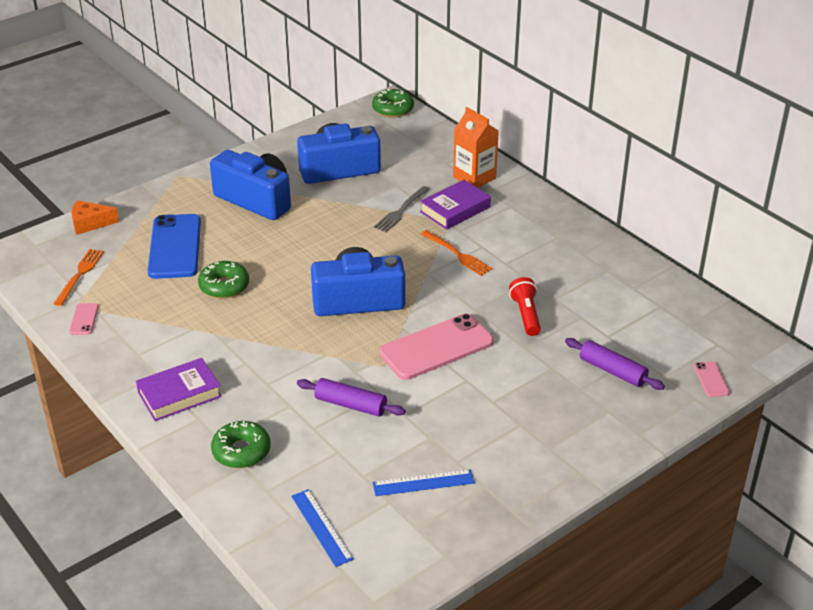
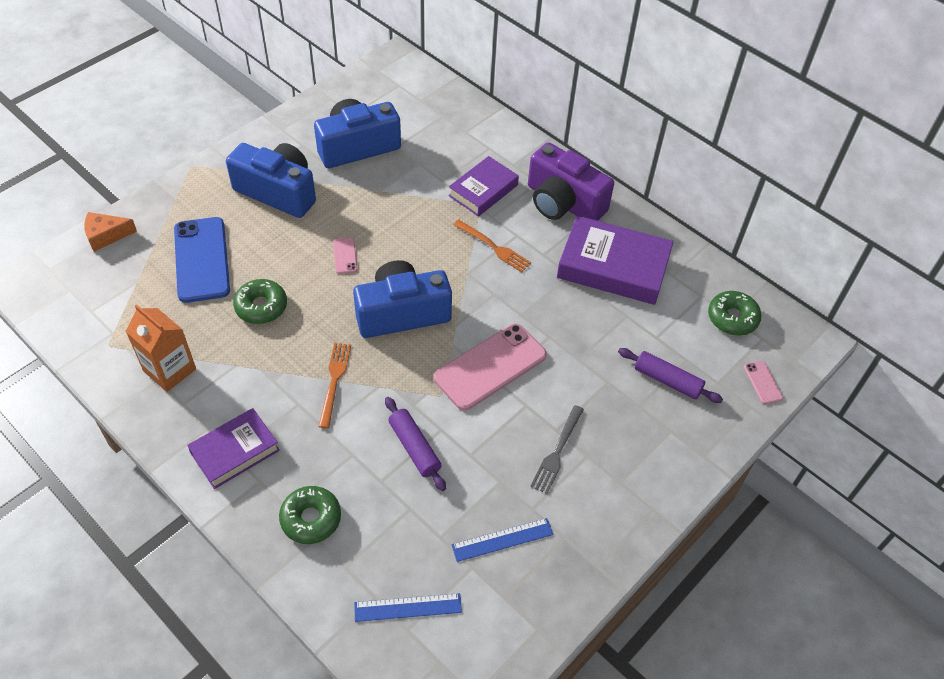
camera: 10 degrees left, 15 degrees up
orange fork [53,249,104,306] -> orange fork moved to [318,343,351,428]
pink phone [69,303,99,335] -> pink phone moved to [333,238,357,274]
blue ruler [291,489,353,567] -> blue ruler turned 60 degrees counterclockwise [354,593,462,622]
purple rolling pin [297,378,406,417] -> purple rolling pin turned 45 degrees clockwise [385,397,446,491]
green donut [372,89,414,118] -> green donut moved to [708,291,761,335]
grey fork [374,186,430,232] -> grey fork moved to [530,405,584,494]
orange carton [453,107,499,188] -> orange carton moved to [126,304,196,392]
red flashlight [509,277,541,336] -> none
none -> purple camera [528,142,614,221]
none -> purple book [557,215,673,305]

